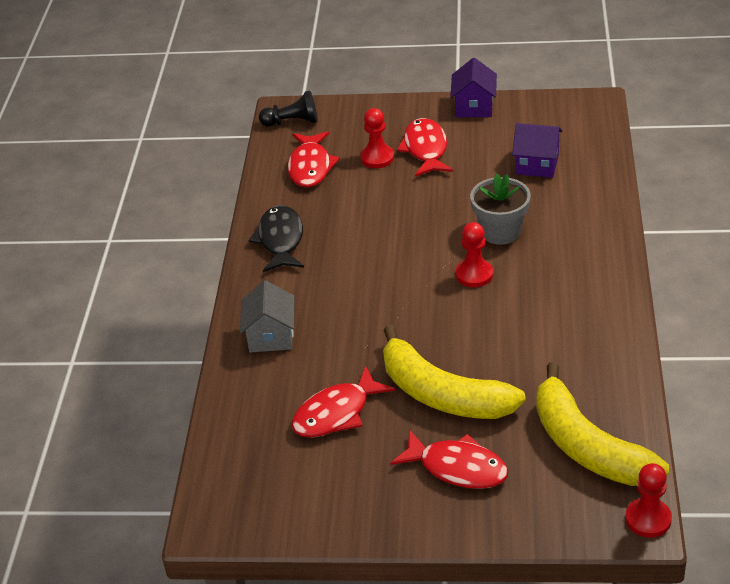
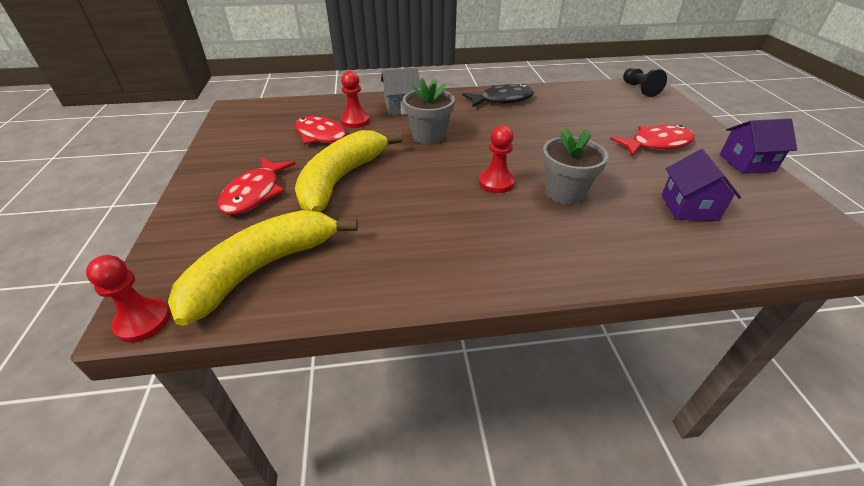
camera: 75 degrees right, 0 degrees up
red fish [288,131,340,187] -> none
red pawn [360,108,394,168] -> red pawn moved to [340,71,370,128]
none -> grey flower pot [403,78,455,144]

